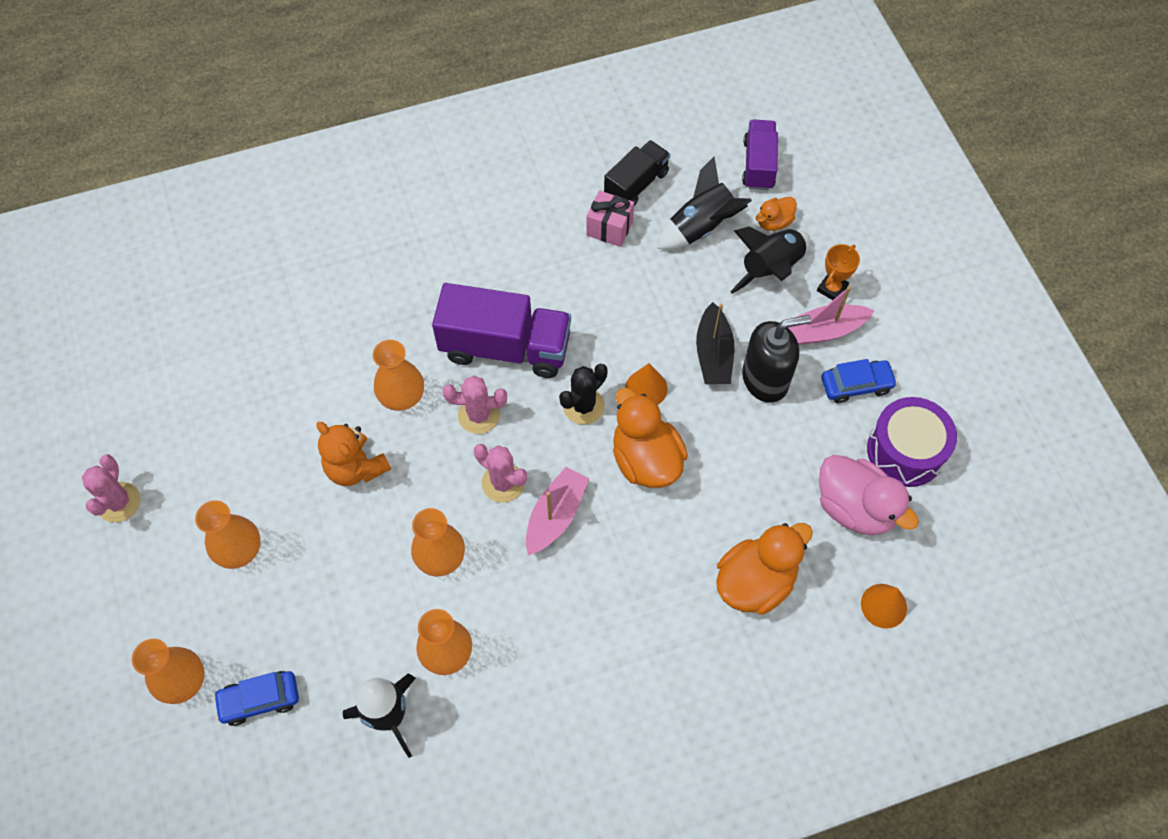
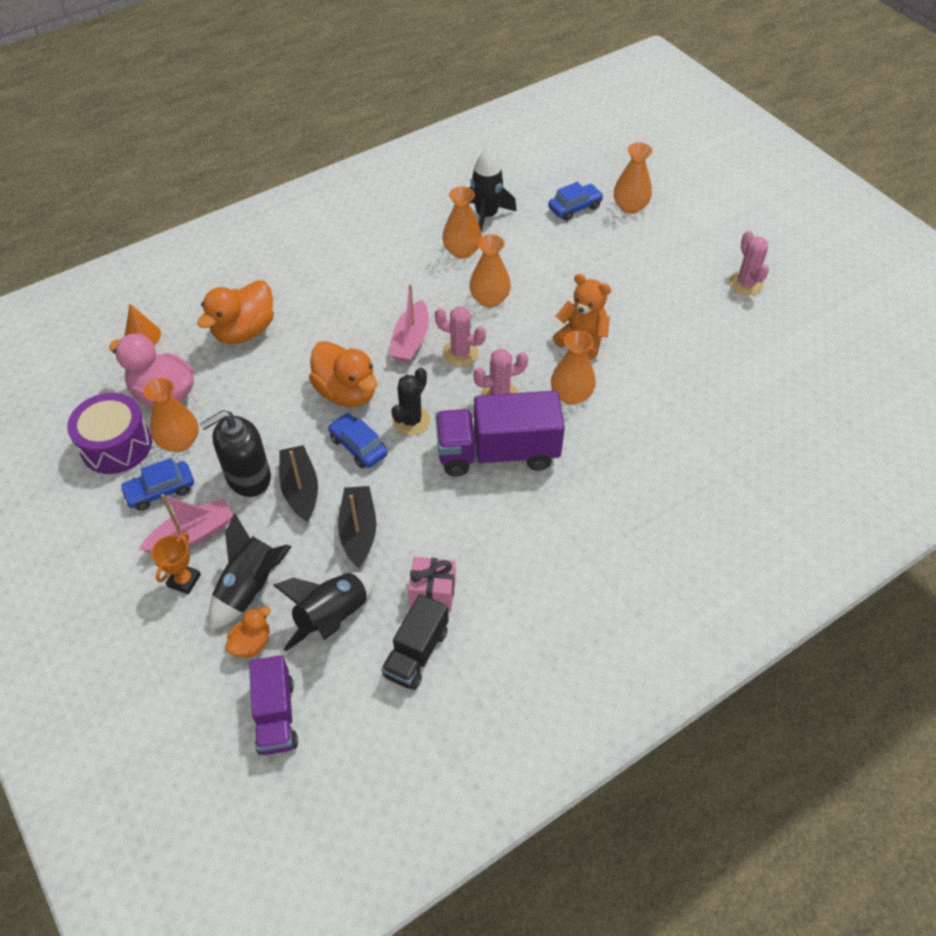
camera: 165 degrees right, 10 degrees down
orange vase [195,500,261,569] -> orange vase moved to [143,378,199,452]
orange cone [625,363,668,405] -> blue car [328,413,388,468]
none -> black boat [338,486,376,568]

